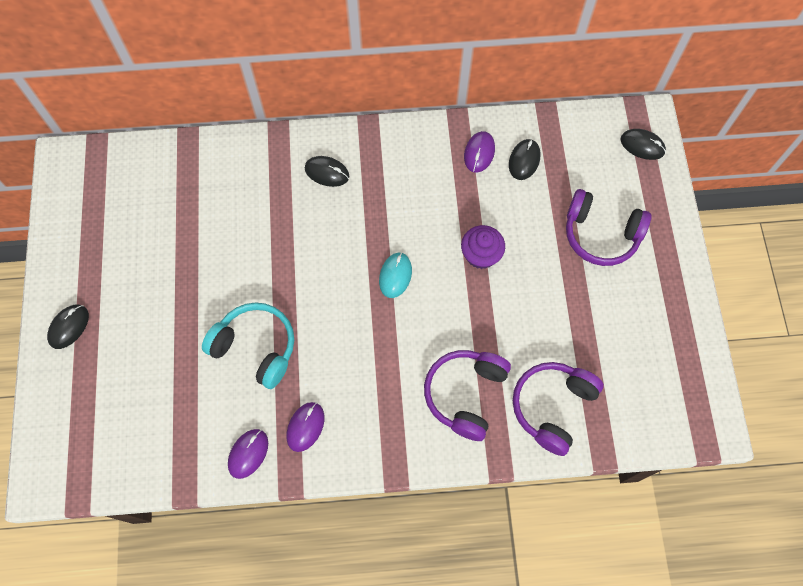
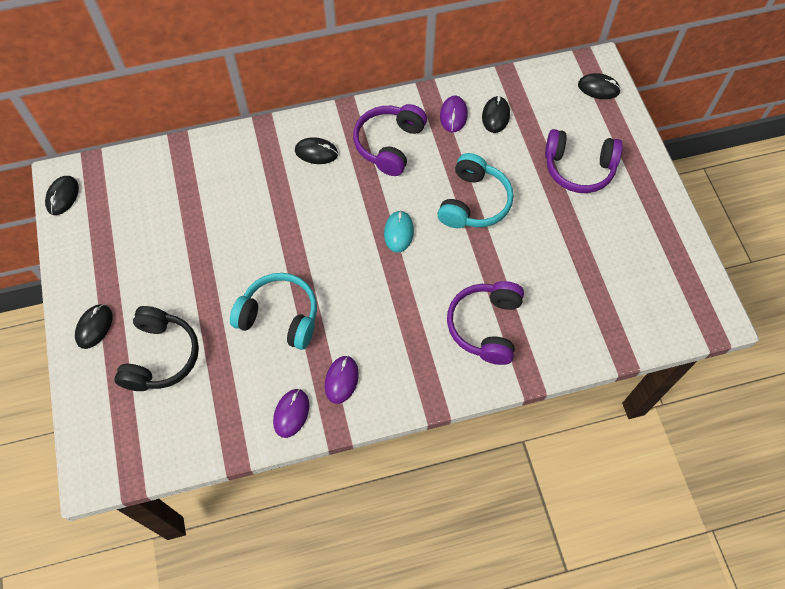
camera: 10 degrees left, 5 degrees down
purple cupcake [461,225,505,269] -> turquoise headphones [437,153,513,228]
purple headphones [513,362,604,456] -> purple headphones moved to [353,104,427,176]
none -> black mouse [45,176,79,215]
none -> black headphones [114,306,199,391]

